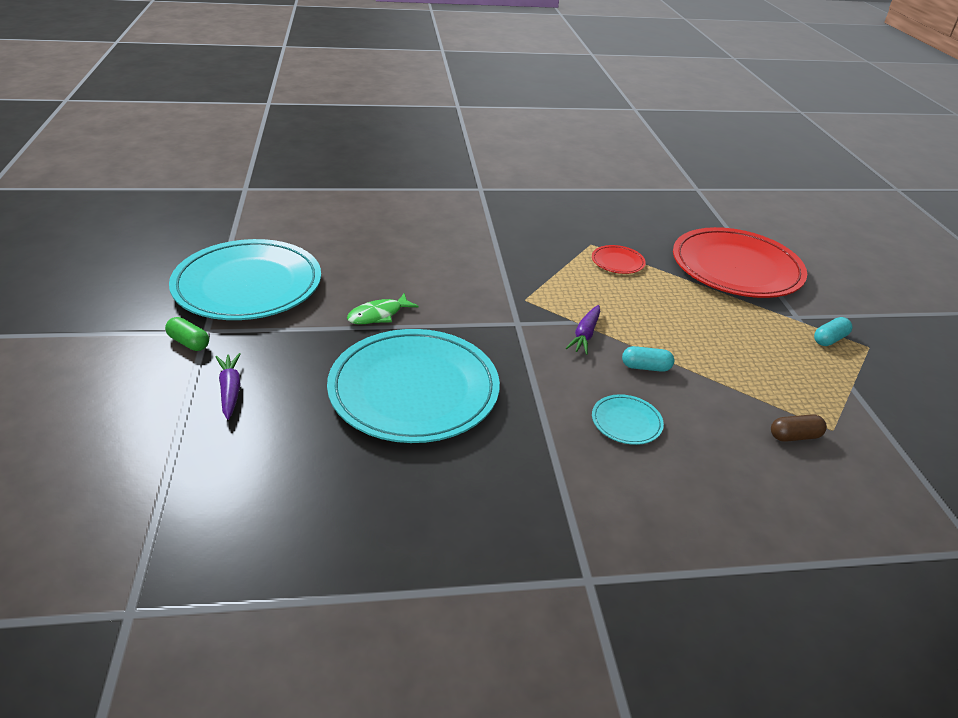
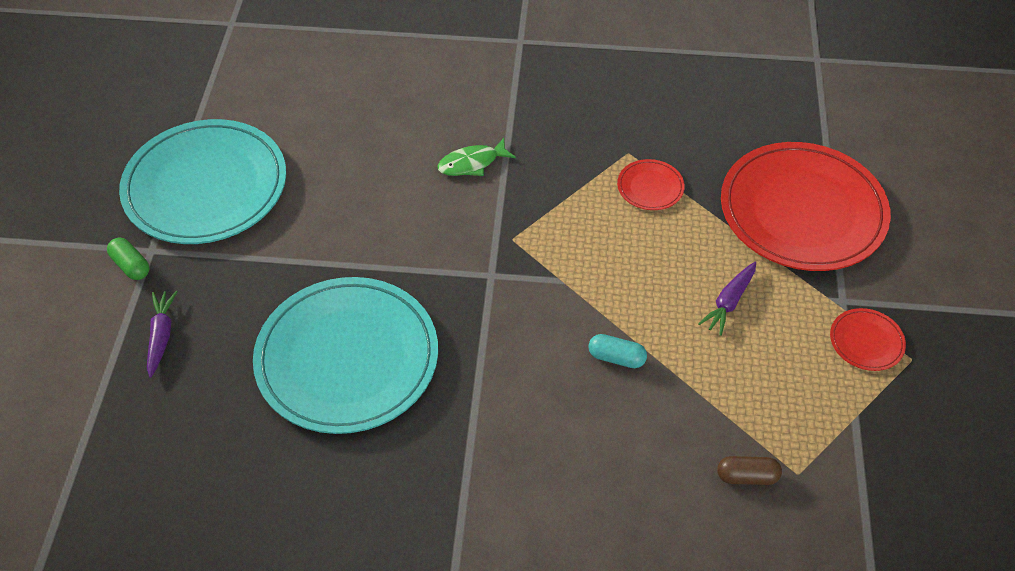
camera: 15 degrees right, 15 degrees up
green fish [347,293,419,324] -> green fish moved to [438,138,516,176]
purple carrot [566,305,600,355] -> purple carrot moved to [698,262,756,336]
turquoise plate [592,394,664,445] -> none
turquoise capsule [814,317,852,346] -> red plate [830,308,906,371]

